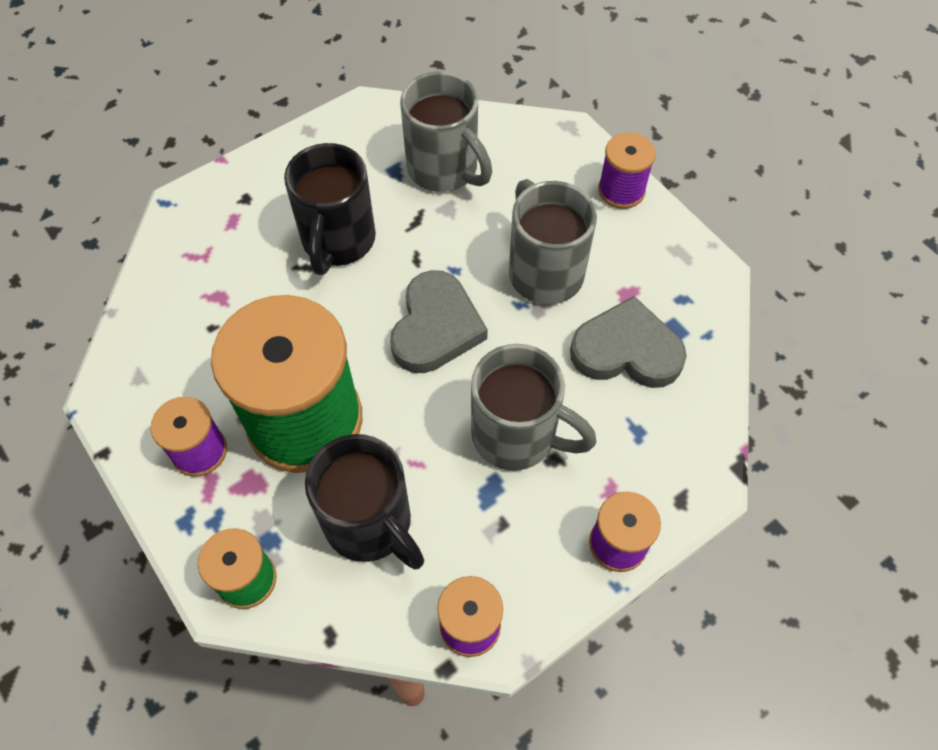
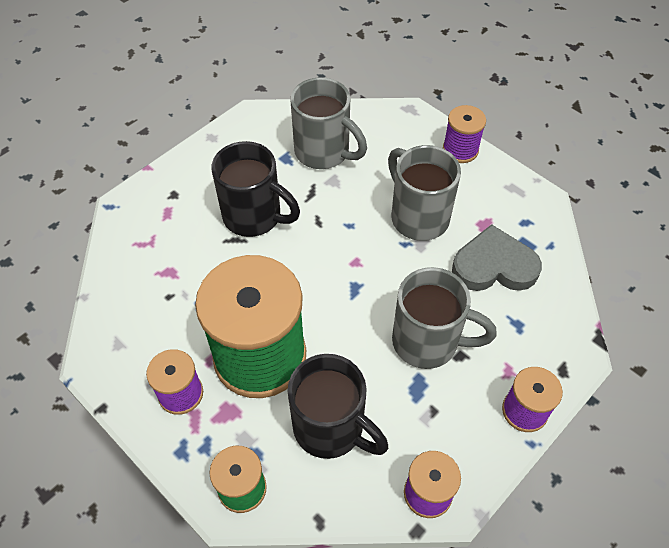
camera: 10 degrees left, 5 degrees down
black mug [284,143,376,275] -> black mug turned 60 degrees counterclockwise [211,141,300,237]
grey heart [390,270,488,373] -> none

